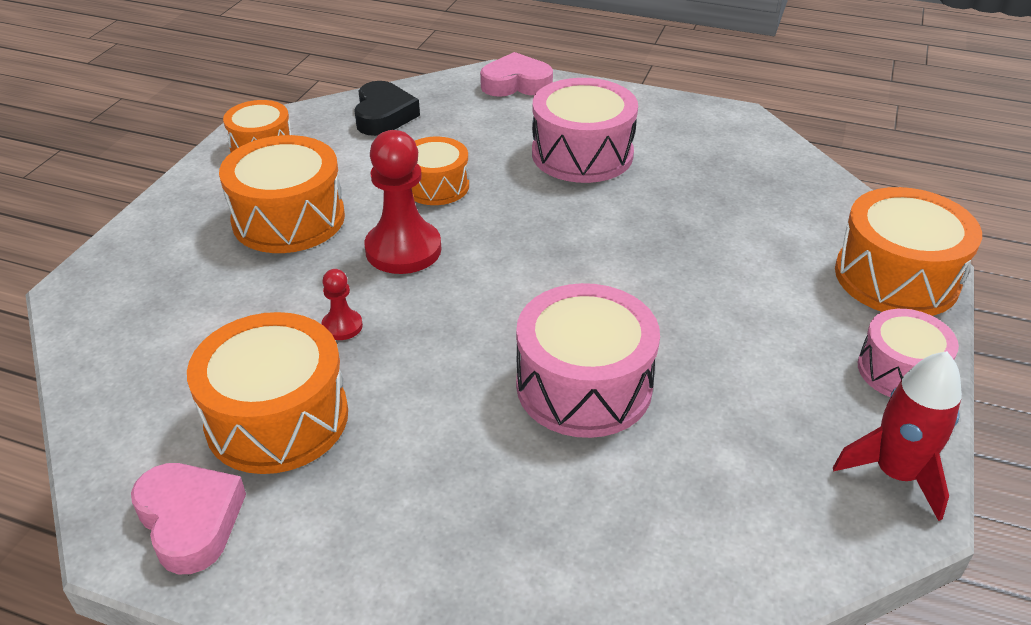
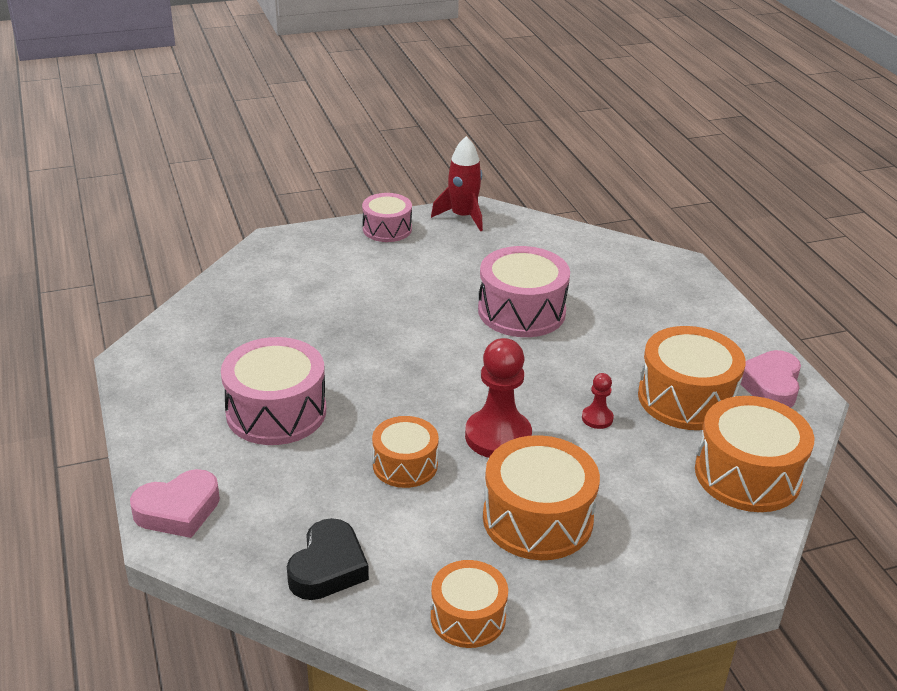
camera: 130 degrees left, 5 degrees down
black heart [354,81,420,136] -> black heart turned 150 degrees clockwise [287,518,369,600]
pink heart [480,52,553,97] -> pink heart turned 75 degrees counterclockwise [130,469,220,538]
orange drum [835,187,982,316] -> orange drum moved to [695,396,814,512]

